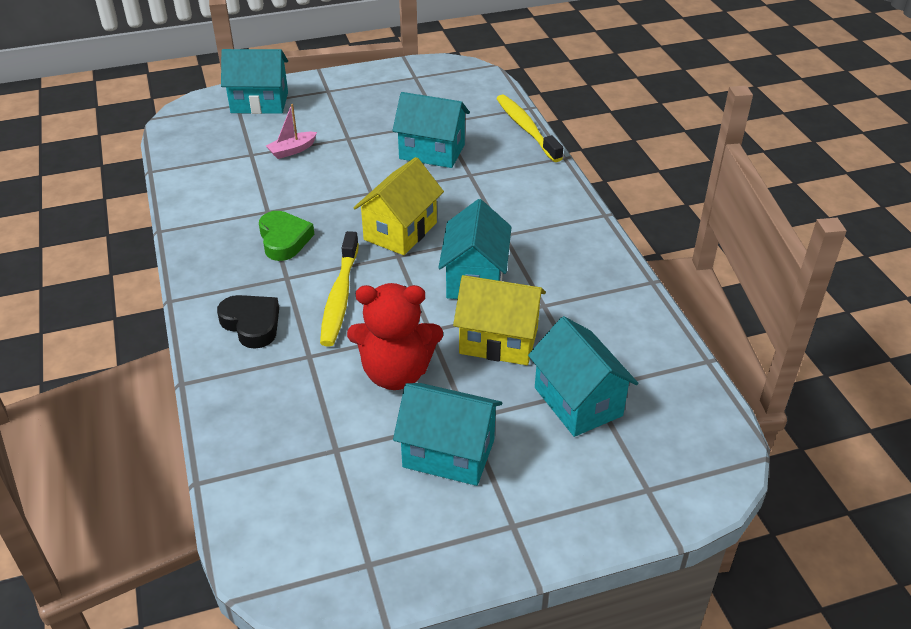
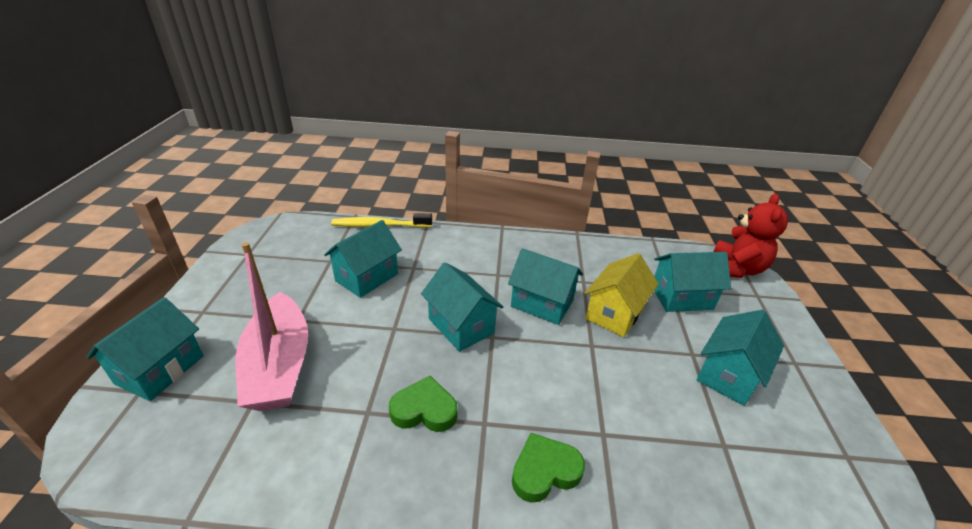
camera: 70 degrees left, 5 degrees down
black heart [217,295,279,349] -> green heart [512,433,585,503]
pink boat [266,104,317,159] -> pink boat [235,242,308,411], size x2.48
yellow toothbrush [320,231,359,347] -> none
red teddy bear [347,283,443,390] -> red teddy bear moved to [713,194,788,278]
yellow house [354,157,444,255] -> turquoise house [421,262,503,352]

